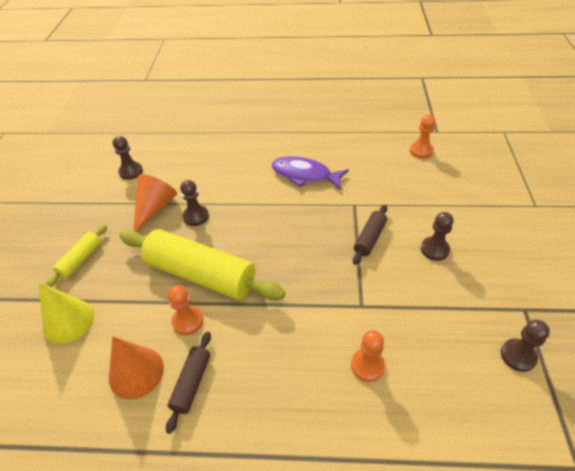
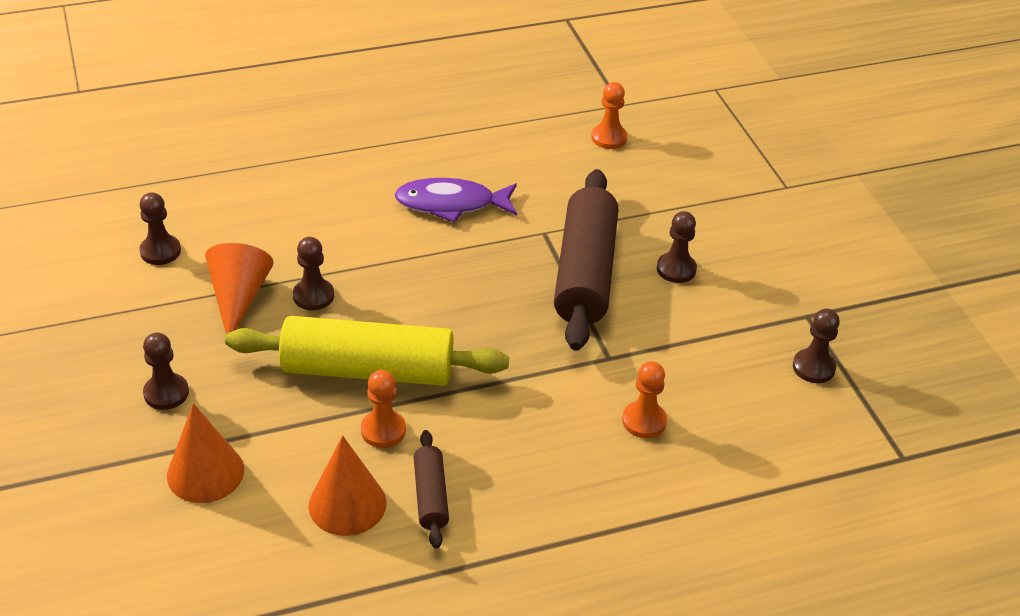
camera: 25 degrees left, 5 degrees down
yellow cone [39,282,94,344] -> orange cone [167,403,244,503]
yellow rolling pin [45,225,107,287] -> brown pawn [143,332,189,410]
brown rolling pin [353,205,387,265] -> brown rolling pin [554,169,618,351], size x2.10

